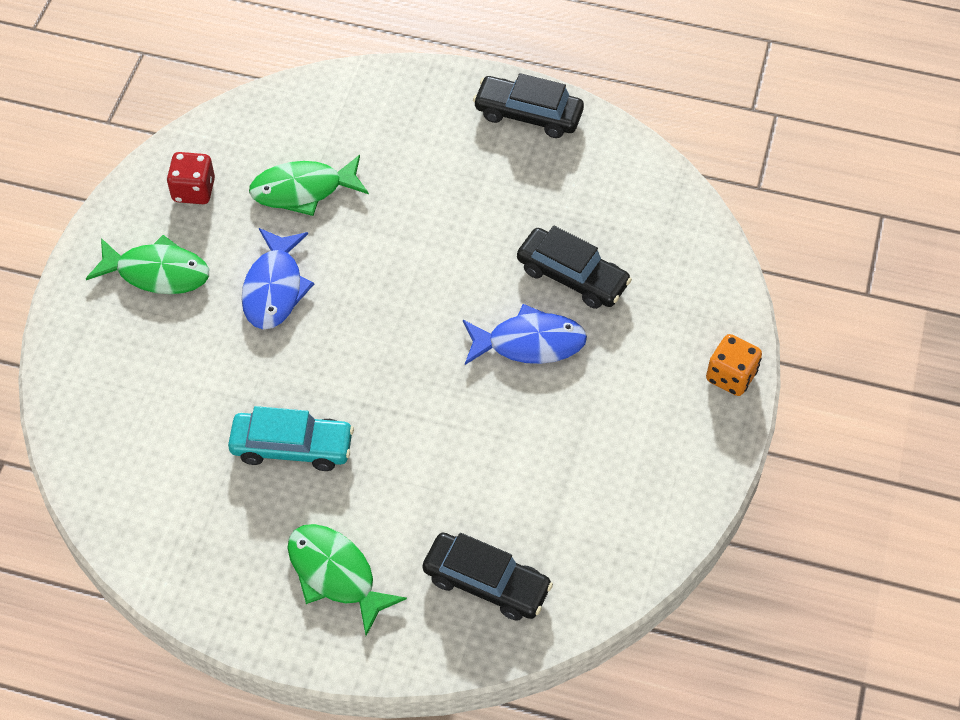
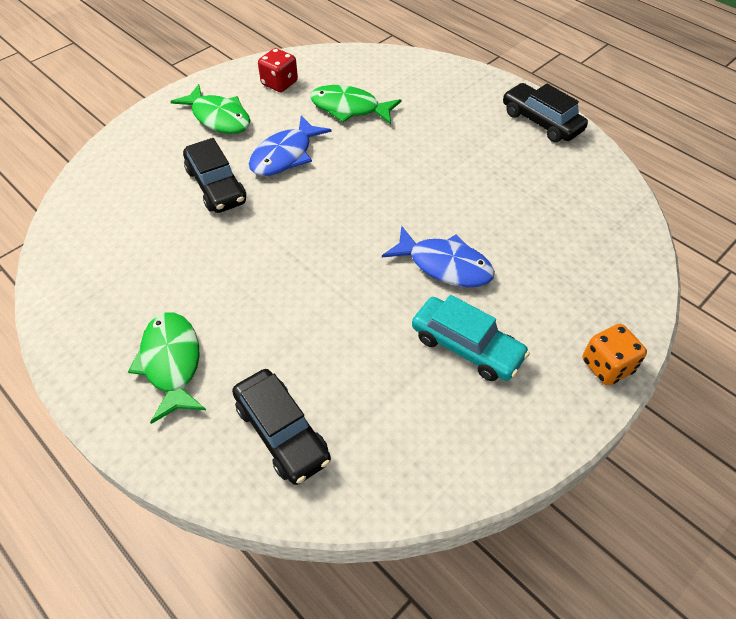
camera: 30 degrees right, 5 degrees down
turquoise car [228,406,354,471] -> turquoise car moved to [412,295,530,381]
black car [517,226,632,309] -> black car moved to [183,138,246,213]

